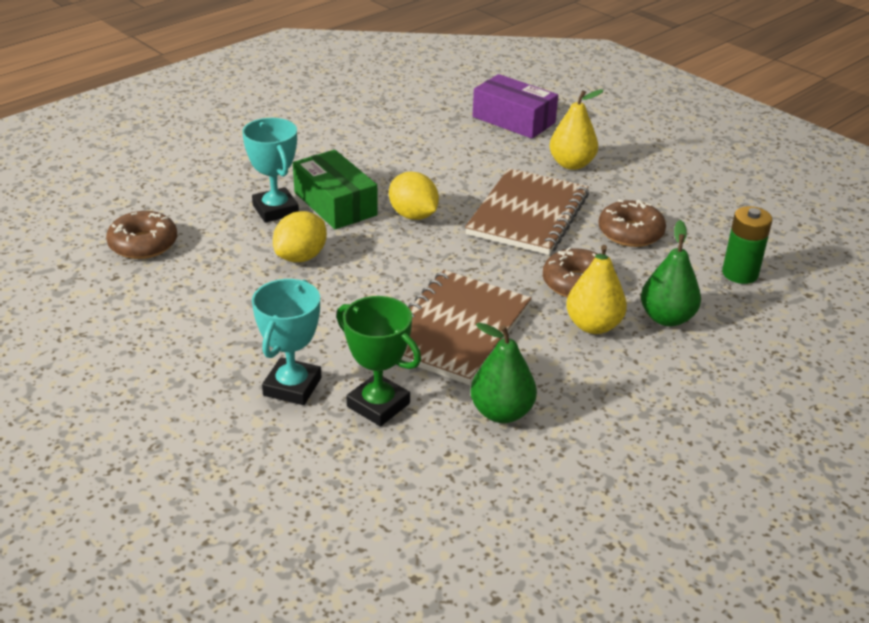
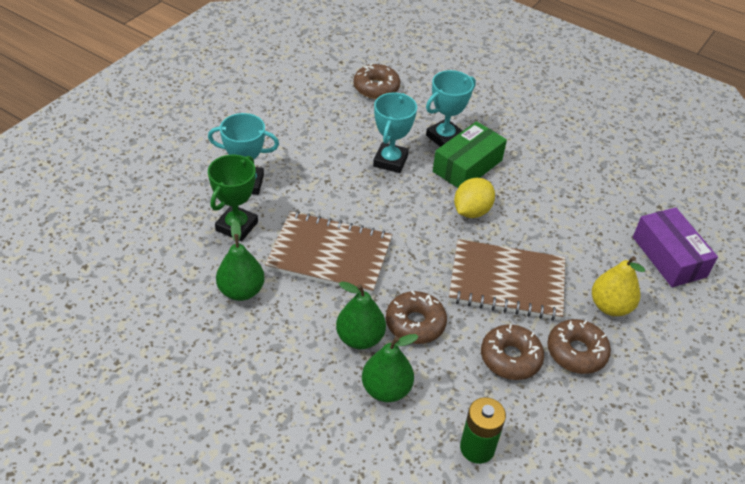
camera: 75 degrees right, 10 degrees up
yellow lemon [273,211,327,262] -> turquoise trophy [373,93,417,173]
purple box [473,74,558,139] -> purple box turned 45 degrees counterclockwise [633,207,718,287]
yellow pear [566,245,627,334] -> green pear [336,282,386,349]
none -> brown donut [547,319,611,374]

